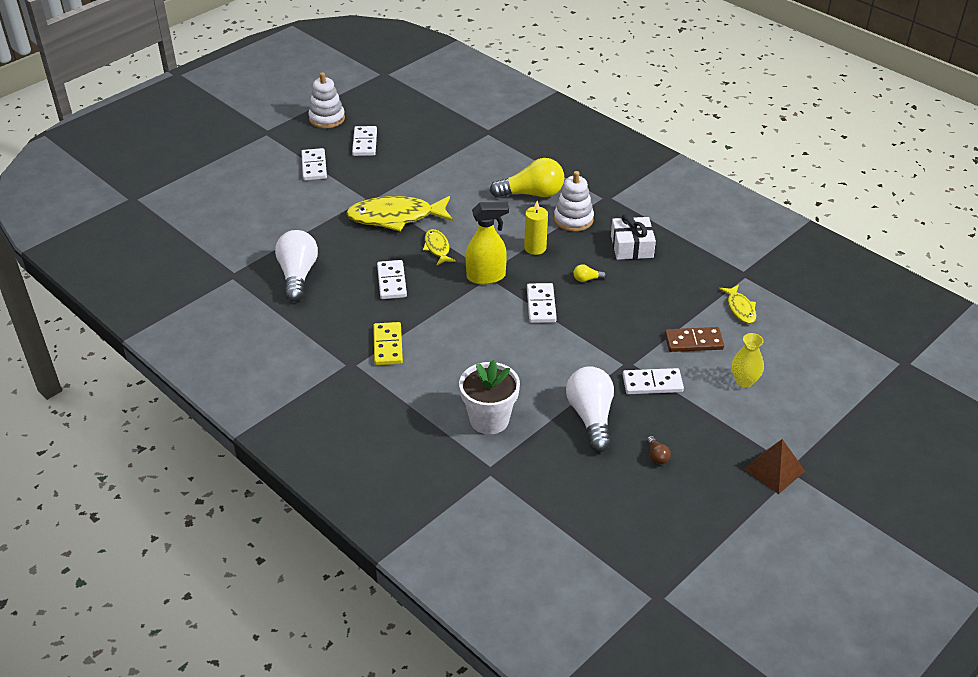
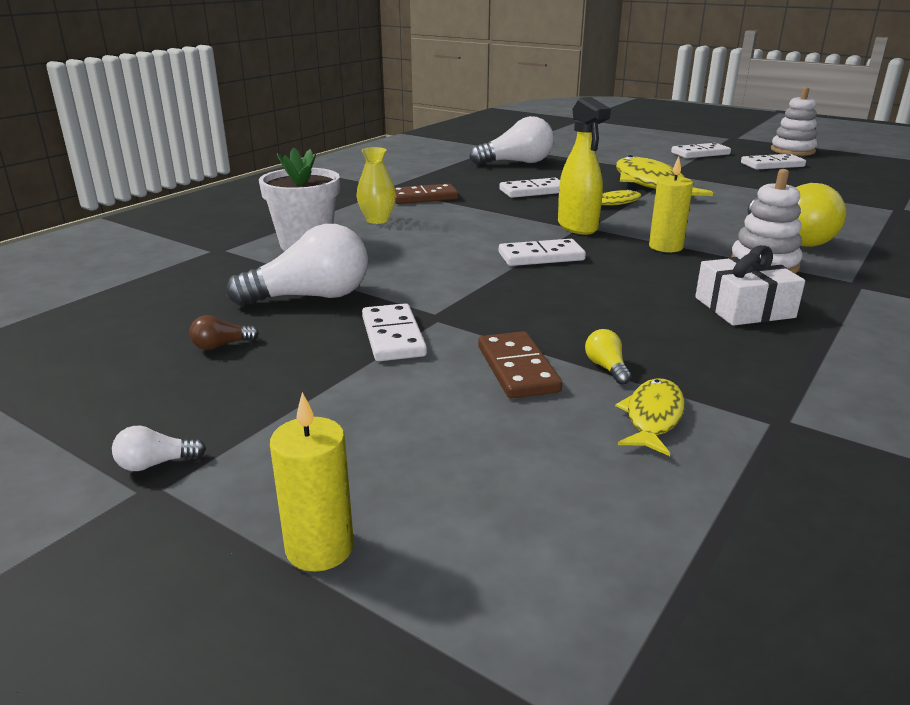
camera: 80 degrees right, 15 degrees down
yellow domino [373,322,403,365] -> brown domino [395,184,459,204]
yellow light bulb [573,264,606,282] -> yellow light bulb moved to [585,329,631,385]
yellow fish [719,285,756,324] -> yellow fish turned 135 degrees clockwise [615,378,685,456]
yellow vase [731,333,764,388] -> yellow vase moved to [357,147,396,224]
brown pyramid [744,439,805,494] -> white light bulb [112,426,206,471]
none -> yellow candle [270,392,354,572]

